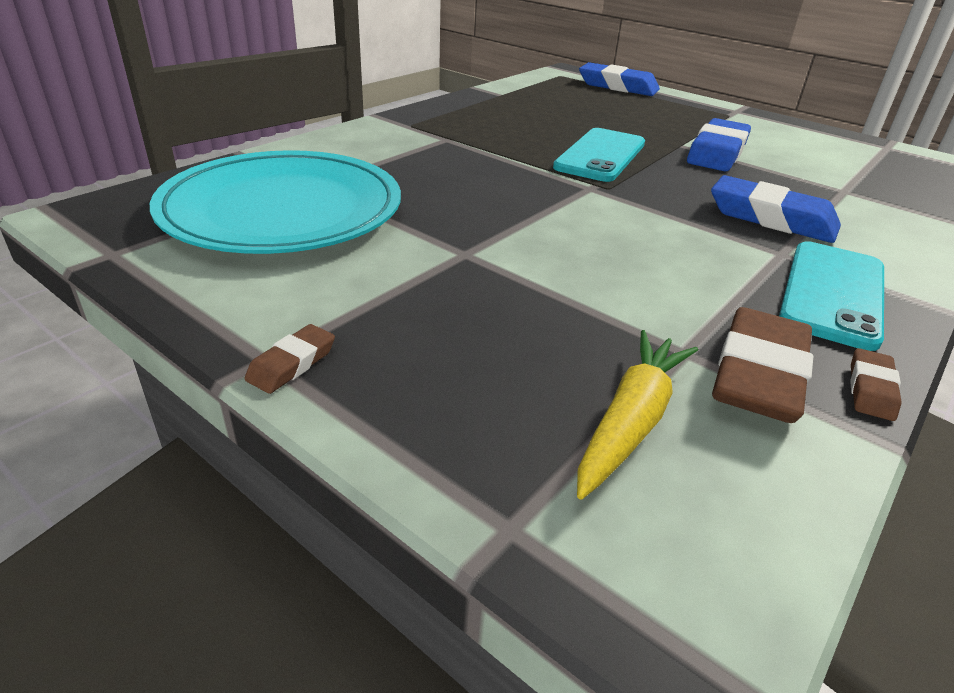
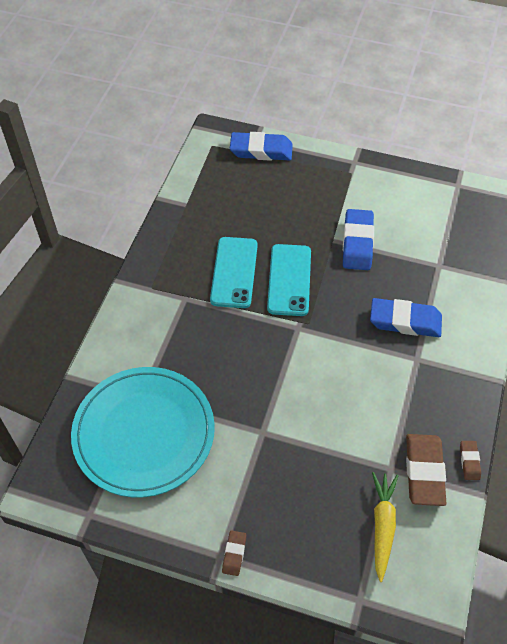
camera: 20 degrees left, 20 degrees up
turquoise phone [779,241,884,351] -> turquoise phone moved to [210,237,258,308]

